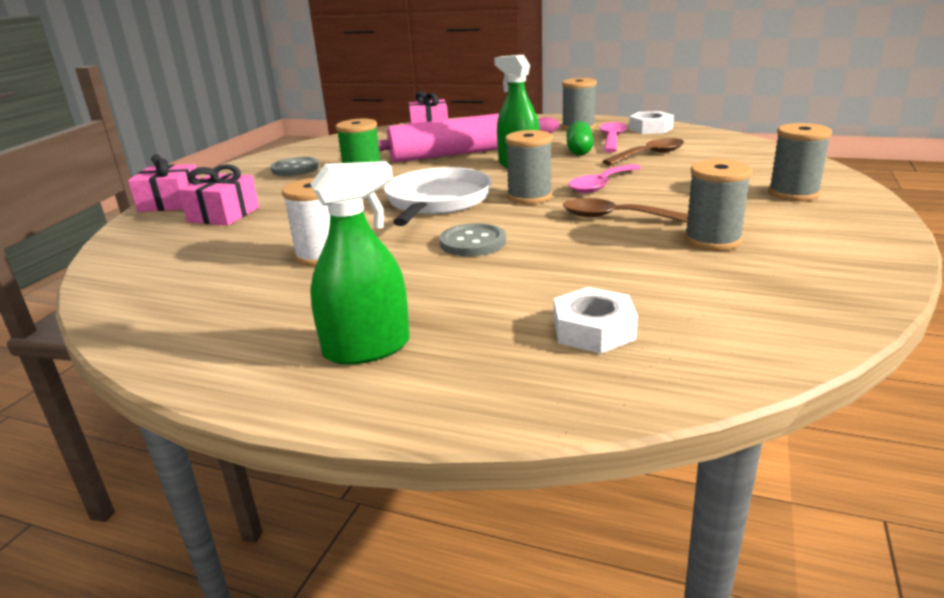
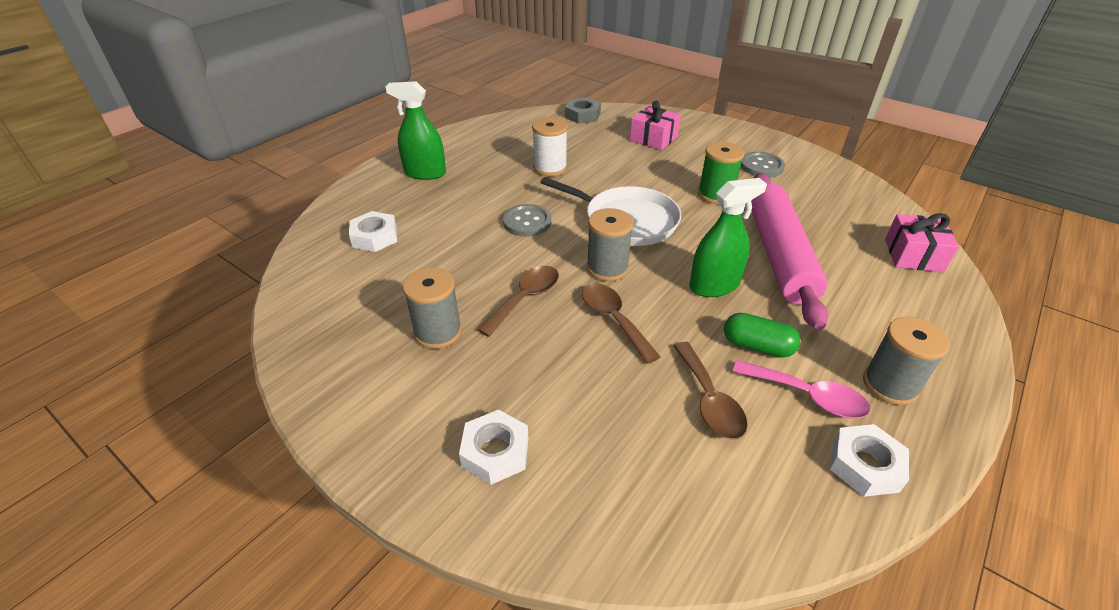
camera: 105 degrees right, 15 degrees up
pink gift [128,154,199,212] -> none
green spray bottle [310,161,410,365] -> green spray bottle turned 105 degrees clockwise [385,81,446,180]
pink spoon [569,164,641,193] -> brown spoon [582,283,660,364]
grey spool [768,123,832,201] -> white nut [459,410,529,485]
none -> grey nut [565,97,601,124]

